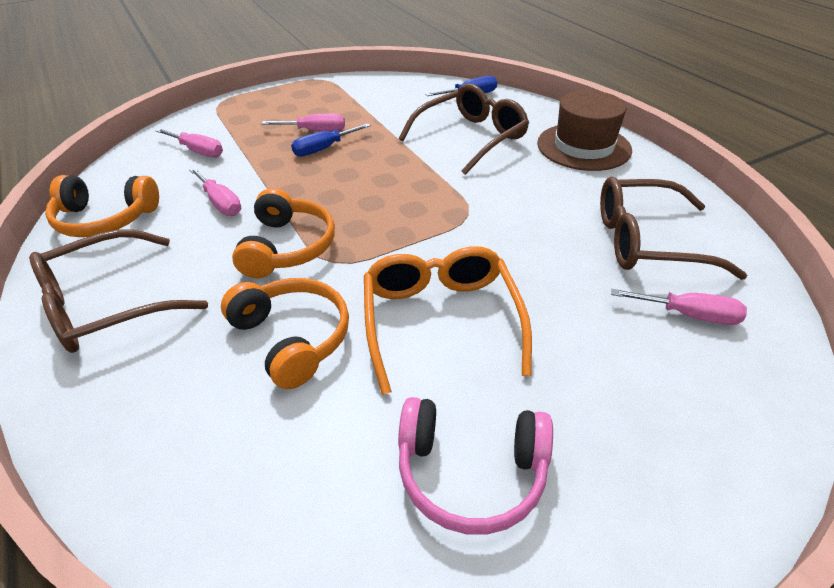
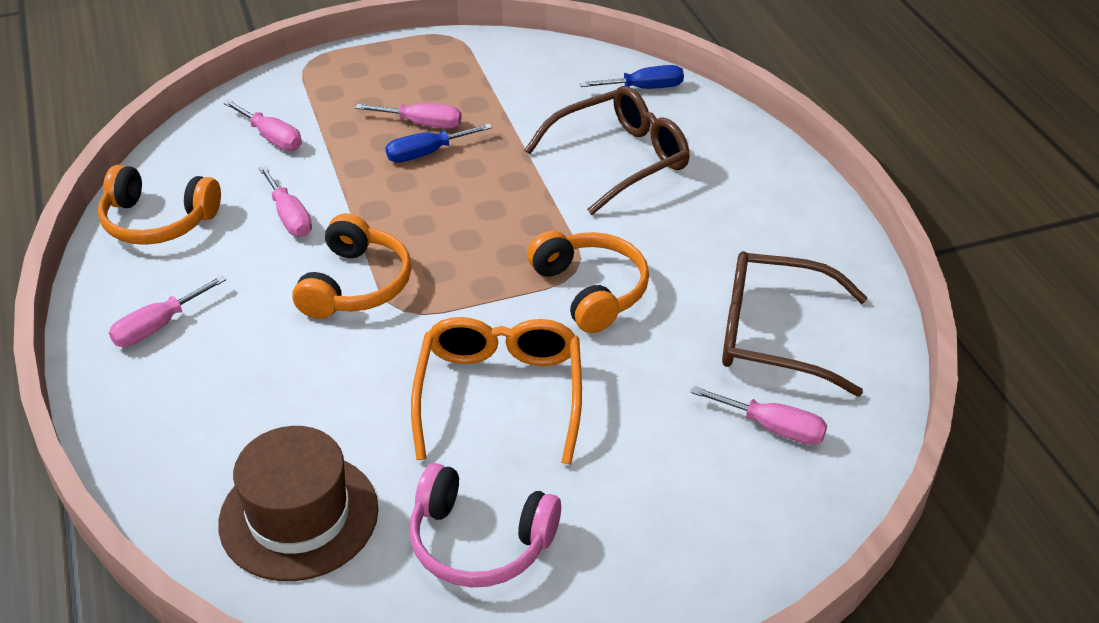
camera: 10 degrees right, 0 degrees up
brown glasses [29,229,208,353] -> pink screwdriver [109,275,226,347]
orange headphones [221,278,349,389] -> orange headphones moved to [527,230,649,333]
brown hat [537,90,632,171] -> brown hat moved to [218,426,379,581]

